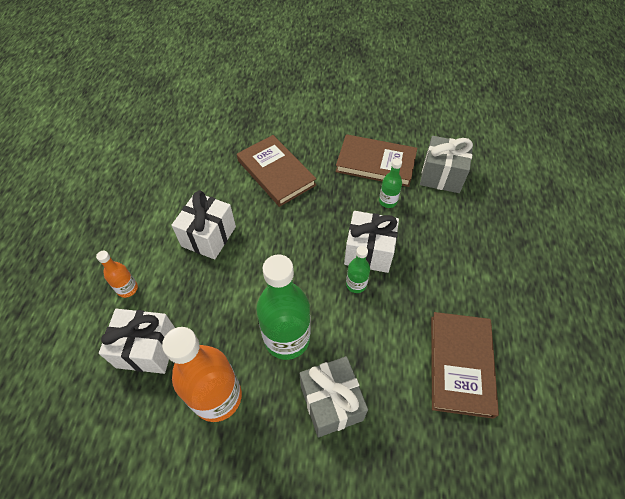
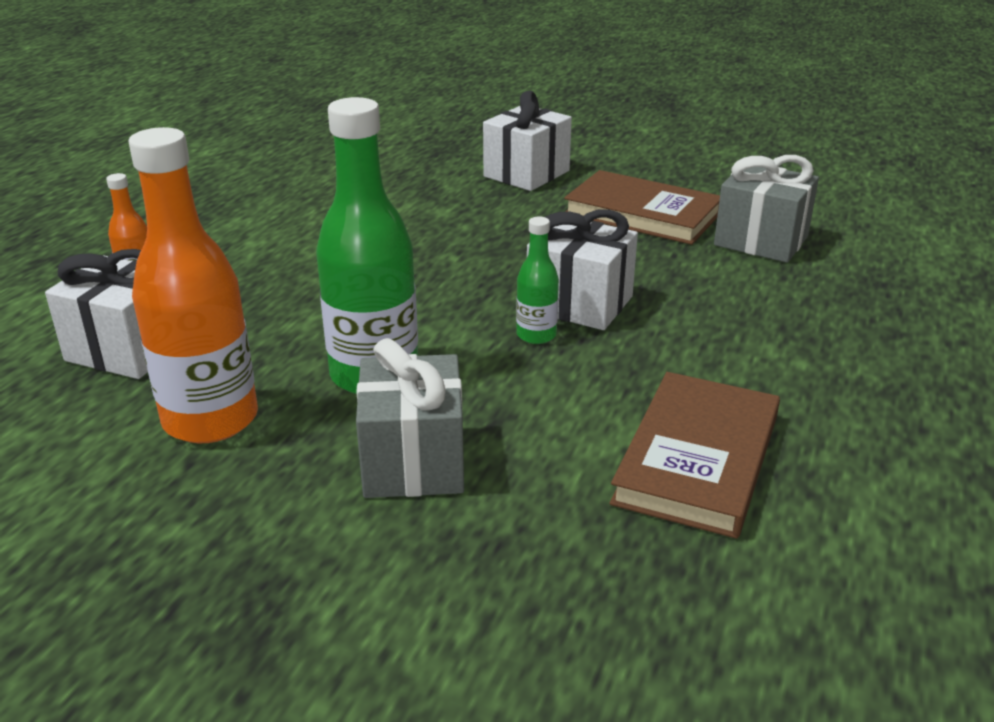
camera: 15 degrees right, 25 degrees down
white gift [171,191,236,259] -> white gift moved to [483,91,572,191]
brown book [237,135,316,207] -> none
green bottle [379,158,402,208] -> none

